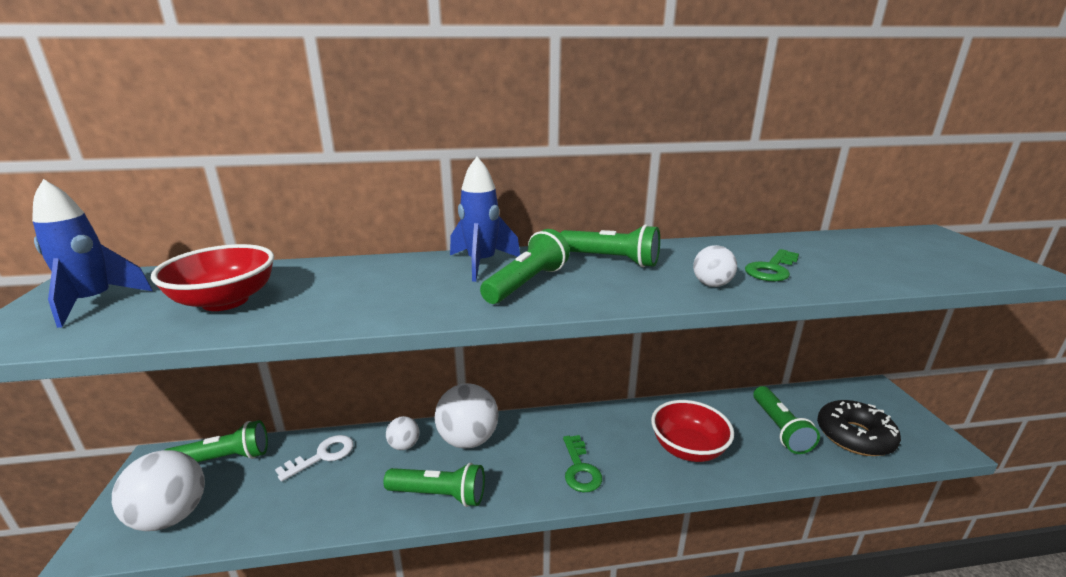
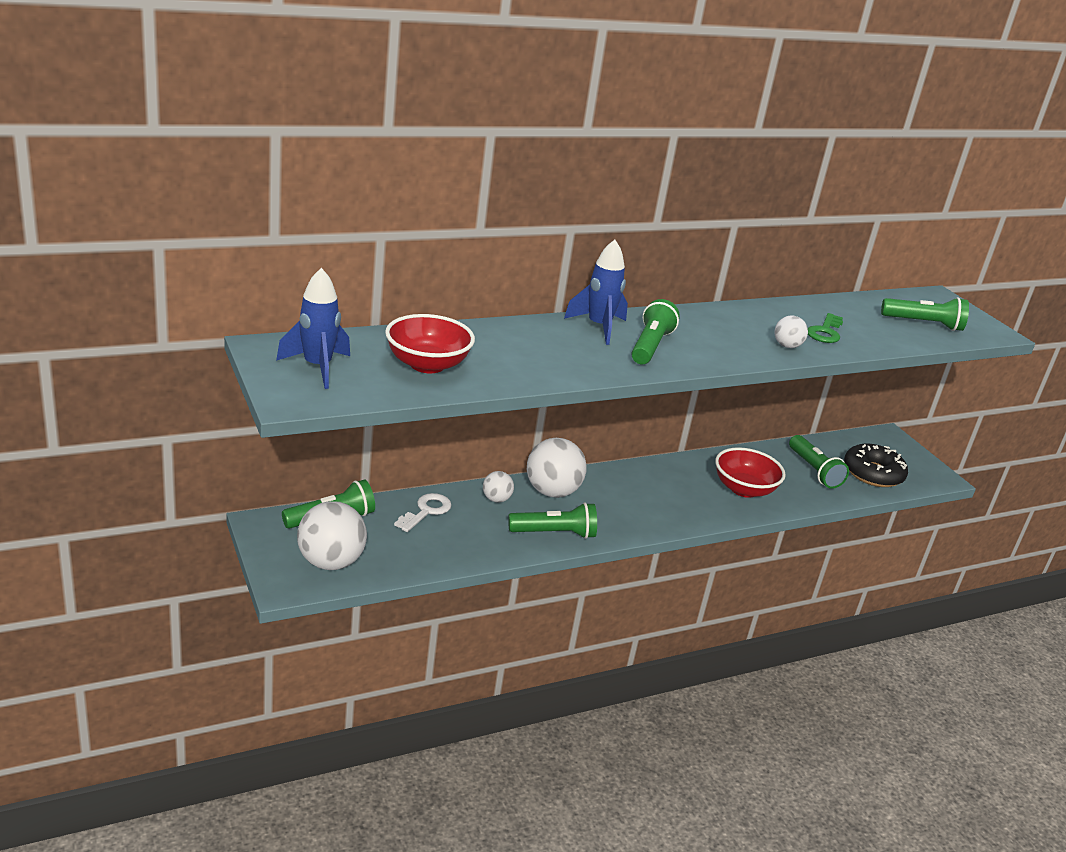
camera: 20 degrees left, 5 degrees up
green flashlight [560,225,660,267] -> green flashlight moved to [881,297,969,331]
green key [563,435,602,492] -> none

